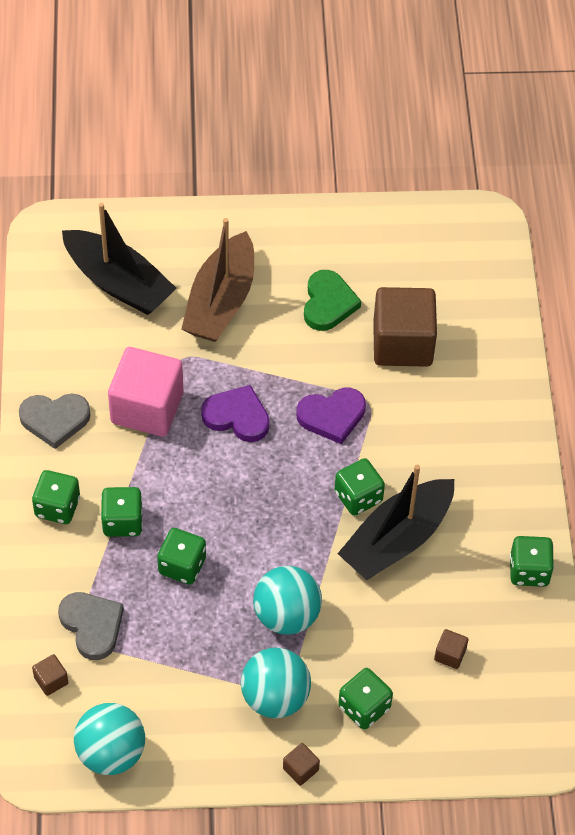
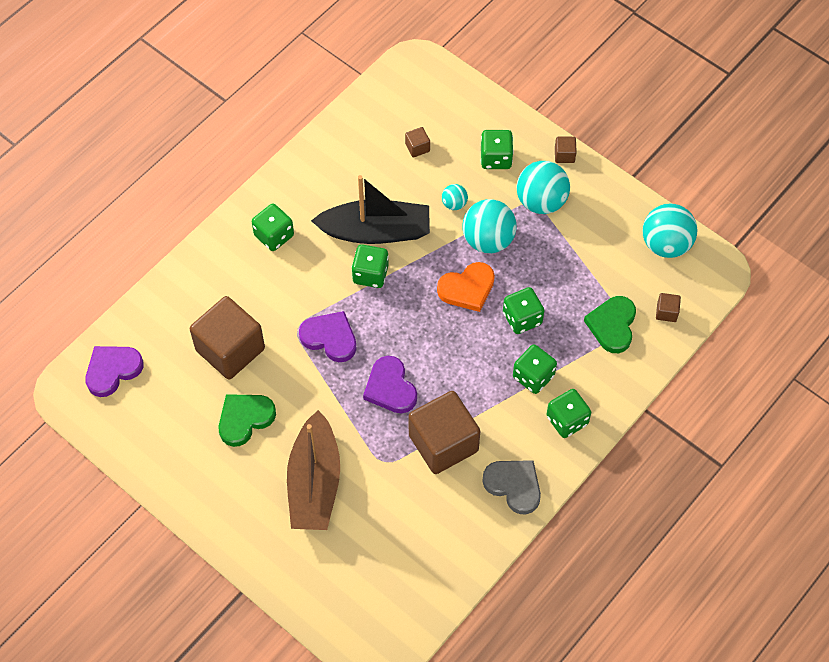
camera: 135 degrees left, 5 degrees up
grey heart [58,592,124,660] -> green heart [584,296,636,353]
black boat [62,203,177,315] -> none
pink cube [108,347,183,437] -> brown cube [409,391,480,474]
brown boat [181,218,254,342] -> brown boat turned 120 degrees clockwise [287,410,340,530]
green dice [510,536,554,587] -> green dice moved to [252,204,294,251]
none -> purple heart [85,346,144,397]
none -> orange heart [437,262,495,312]
none -> turquoise ball [442,184,468,210]

